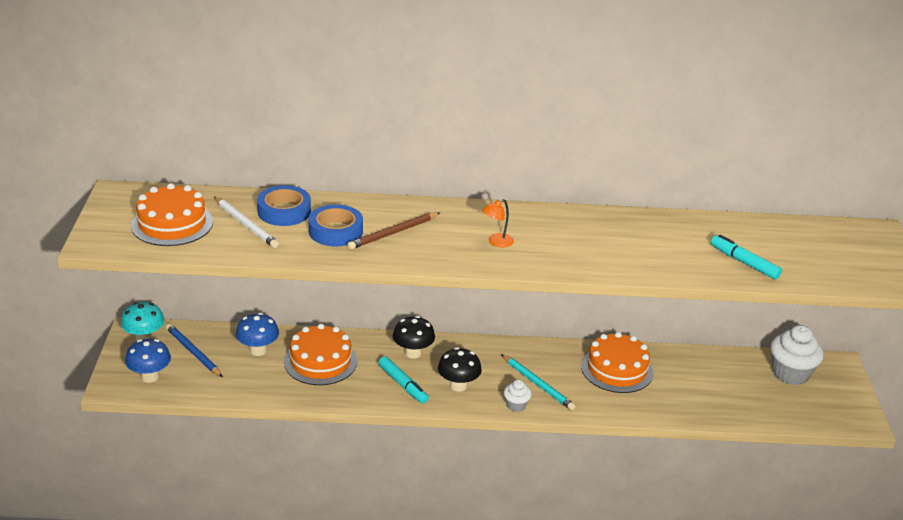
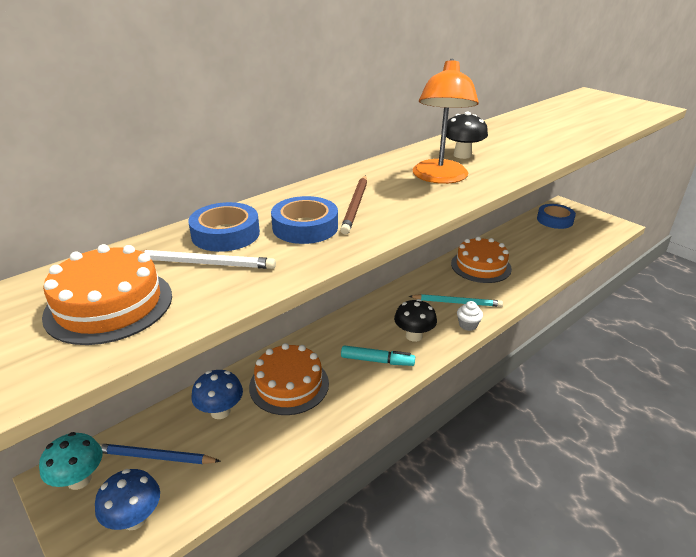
camera: 40 degrees left, 0 degrees up
black mushroom [393,316,435,359] -> black mushroom moved to [446,111,488,159]
orange lamp [482,199,514,247] -> orange lamp [413,59,479,184], size x2.21
turquoise marker [711,235,782,279] -> none
white cupcake [770,325,824,385] -> blue tape [537,204,576,229]

